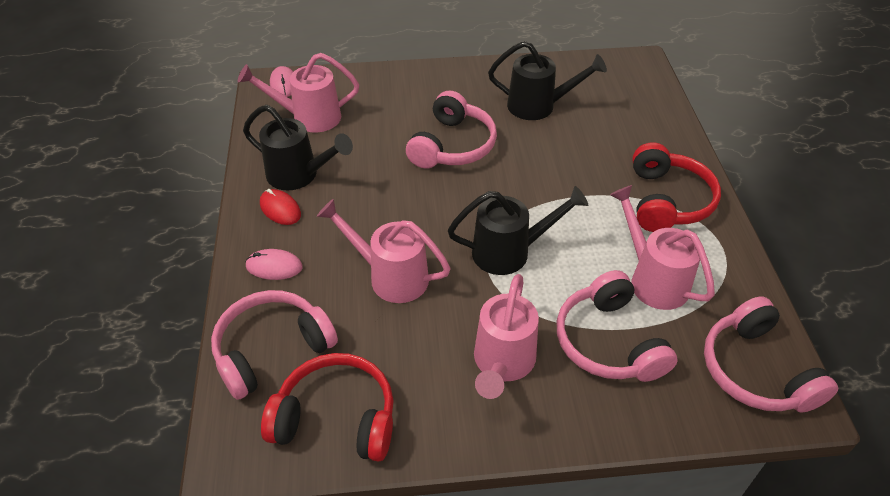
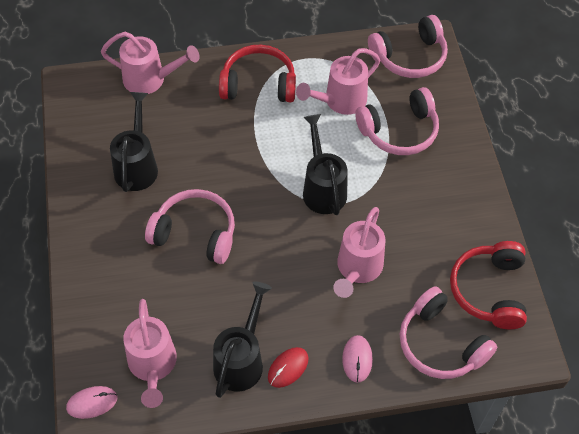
camera: 95 degrees left, 10 degrees up
pink watering can [474,274,539,399] -> pink watering can moved to [101,32,200,94]

